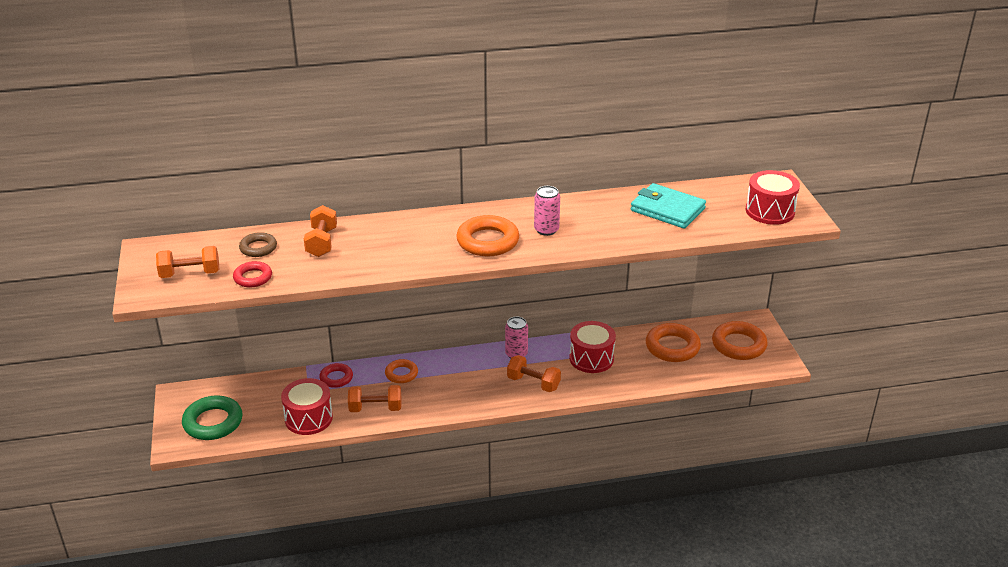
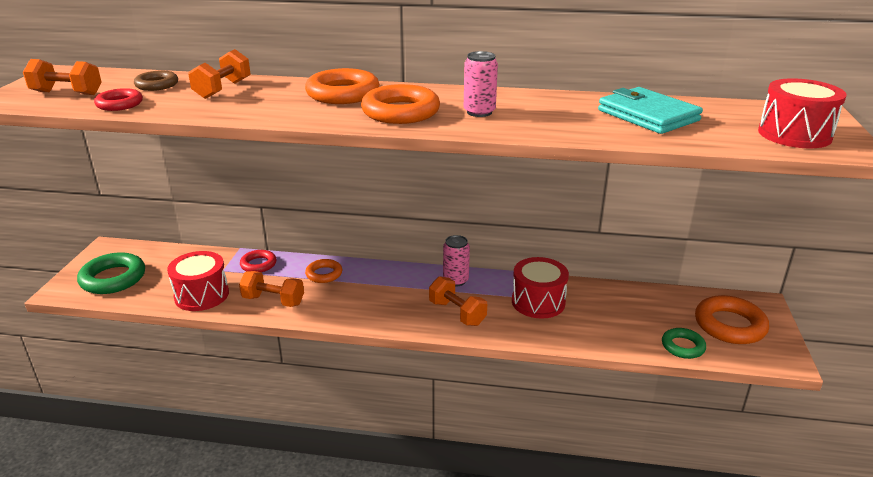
camera: 20 degrees right, 5 degrees down
orange ring [646,323,701,362] -> orange ring moved to [305,68,380,104]
none -> green ring [662,328,706,359]

